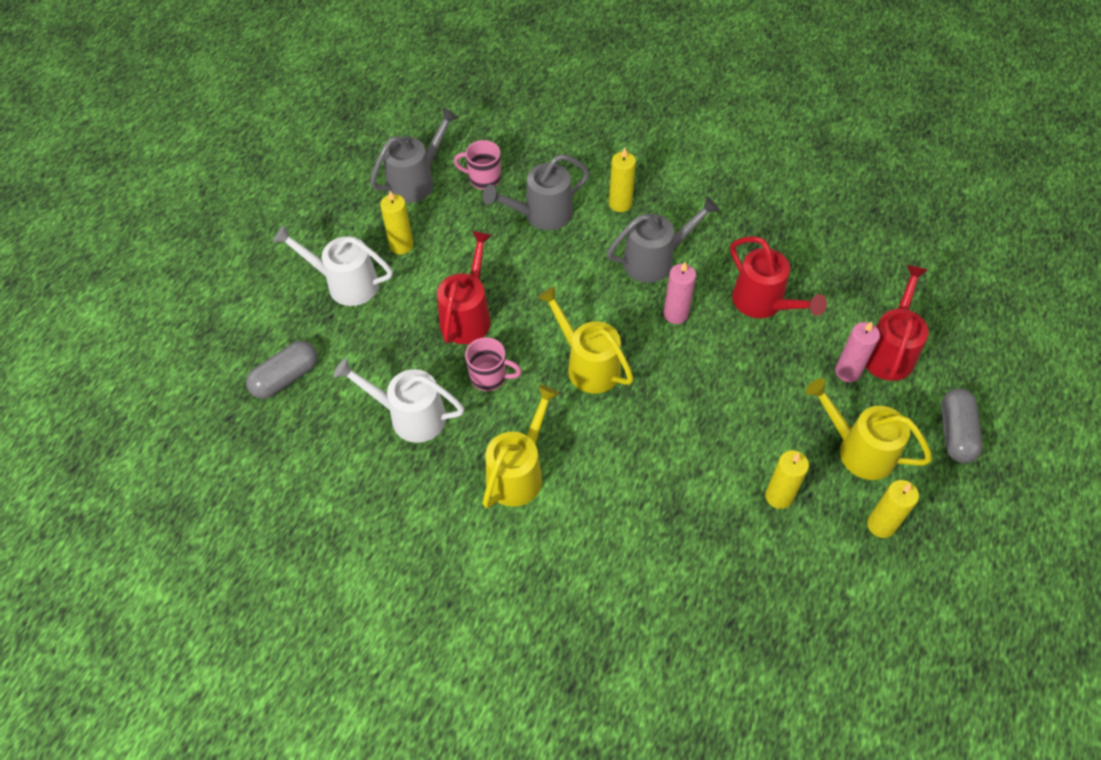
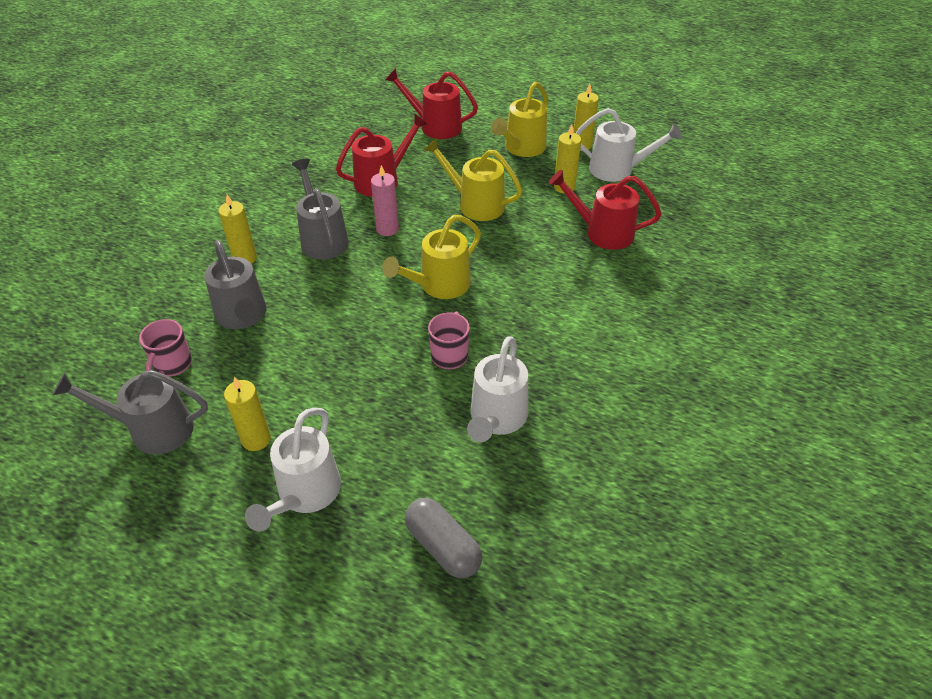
camera: 90 degrees left, 10 degrees down
grey watering can [370,107,459,203] -> grey watering can turned 45 degrees counterclockwise [53,370,208,455]
red watering can [437,231,492,344] -> red watering can moved to [549,170,662,250]
yellow watering can [483,385,560,508] -> yellow watering can moved to [424,138,522,221]
pink candle [835,321,880,382] -> none
grey capsule [941,389,983,463] -> none
none -> white watering can [576,108,682,182]

